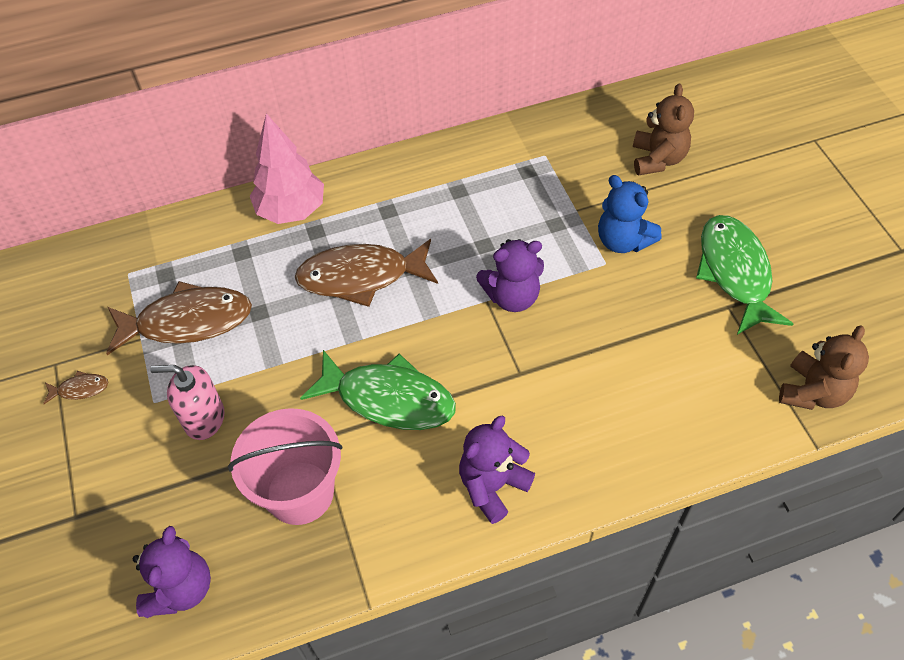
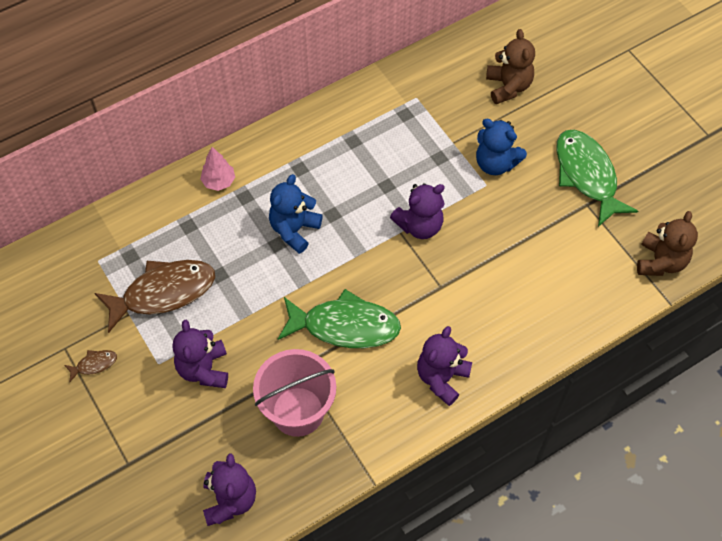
camera: 15 degrees left, 5 degrees up
pink soap dispenser [150,365,225,440] -> purple teddy bear [172,320,228,388]
pink tree [250,113,324,224] -> pink tree [200,147,235,191], size x0.56
brown fish [295,239,438,307] -> blue teddy bear [269,174,323,254]

